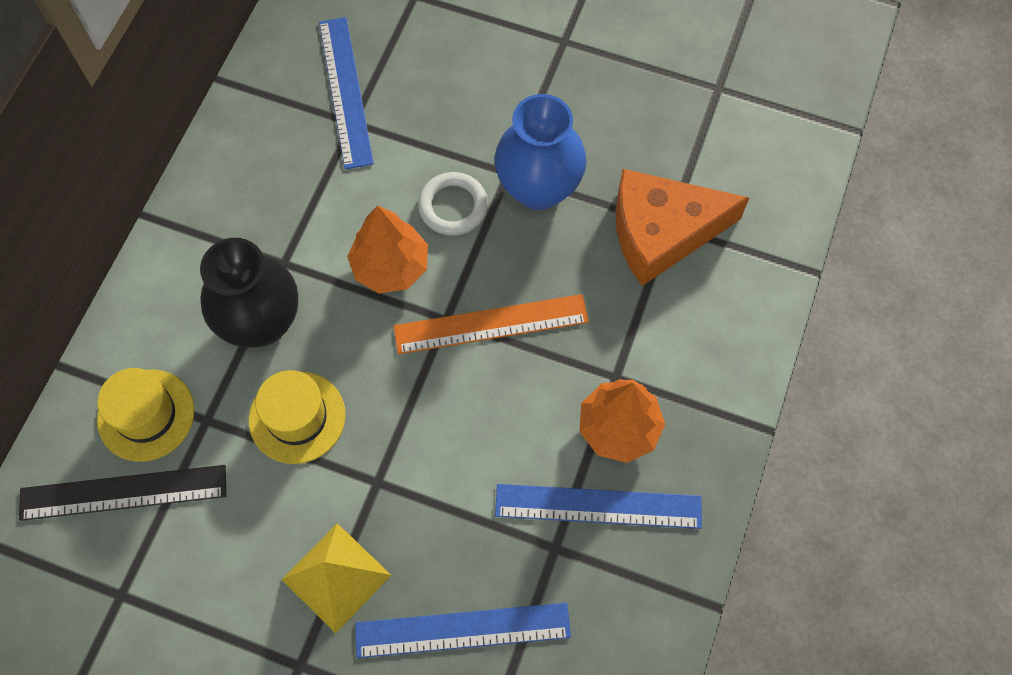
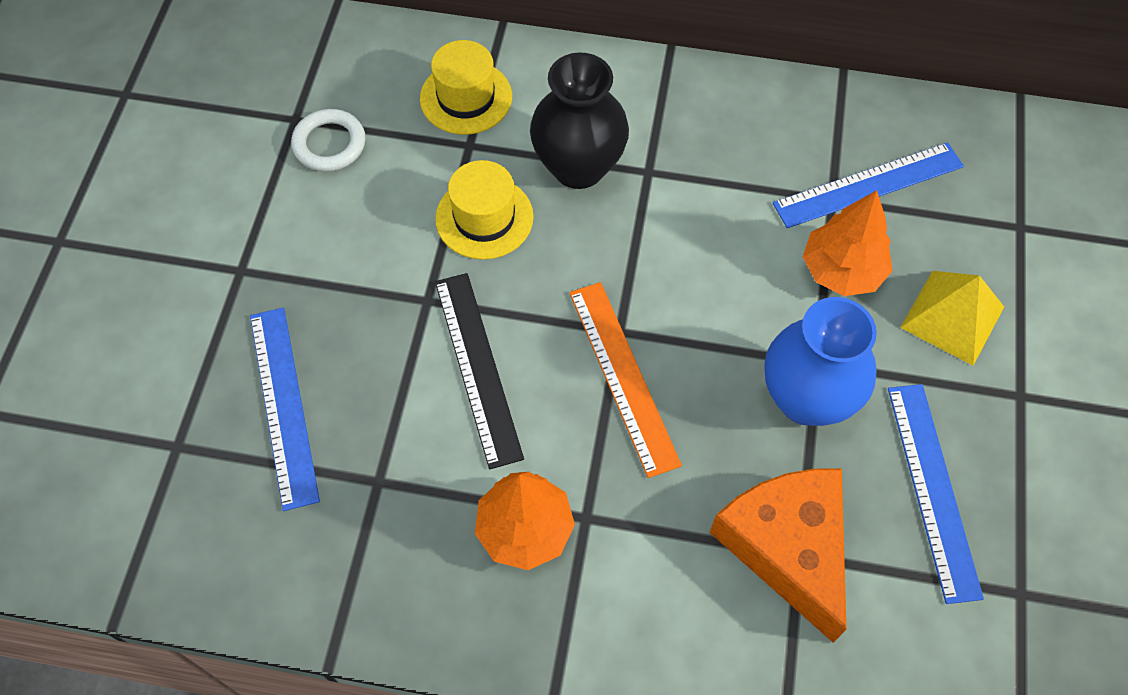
camera: 80 degrees right, 5 degrees down
black ruler [19,465,226,521] -> black ruler moved to [435,273,524,469]
yellow pyramid [282,523,391,634] -> yellow pyramid moved to [900,271,1004,365]
orange tree [347,205,428,293] -> orange tree moved to [803,190,892,296]
white ring [418,172,488,236] -> white ring moved to [291,109,366,172]
blue ruler [495,484,702,529] -> blue ruler moved to [888,384,984,604]

